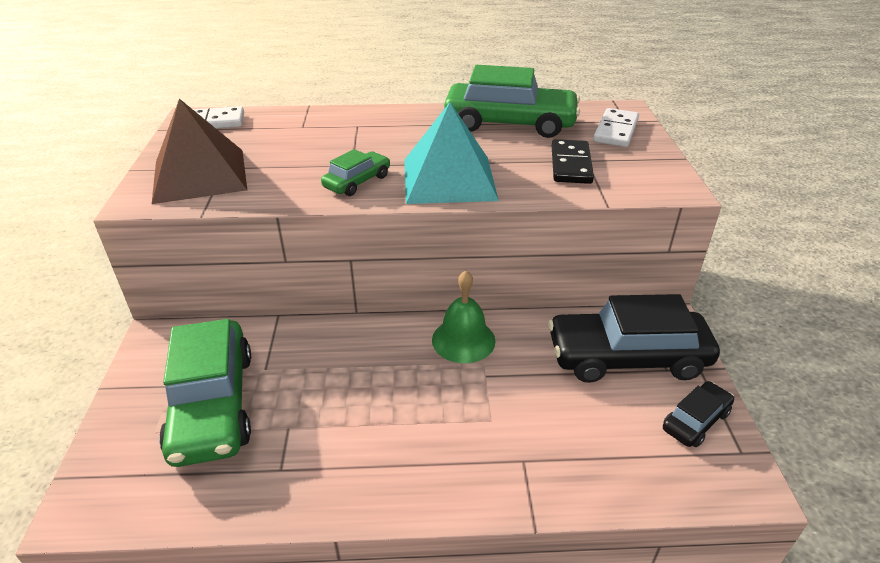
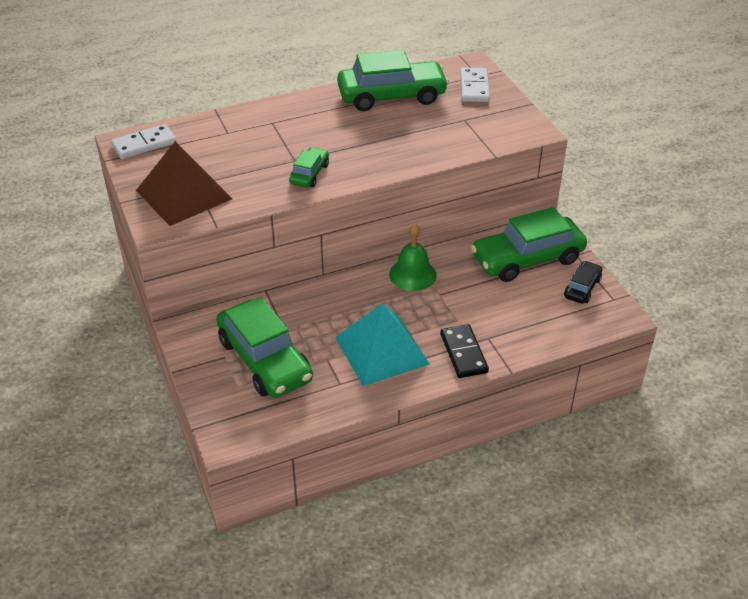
camera: 20 degrees left, 5 degrees up
turquoise pyramid [404,102,499,204] -> turquoise pyramid moved to [335,303,430,386]
black car [548,294,720,383] -> green car [471,207,587,282]
black domino [552,139,594,184] -> black domino moved to [440,324,489,378]

